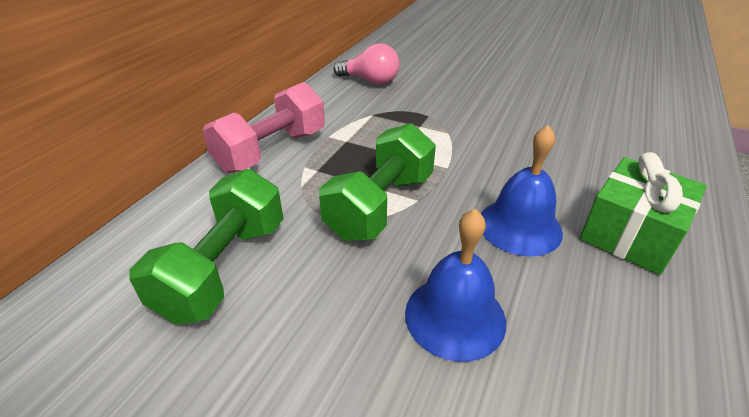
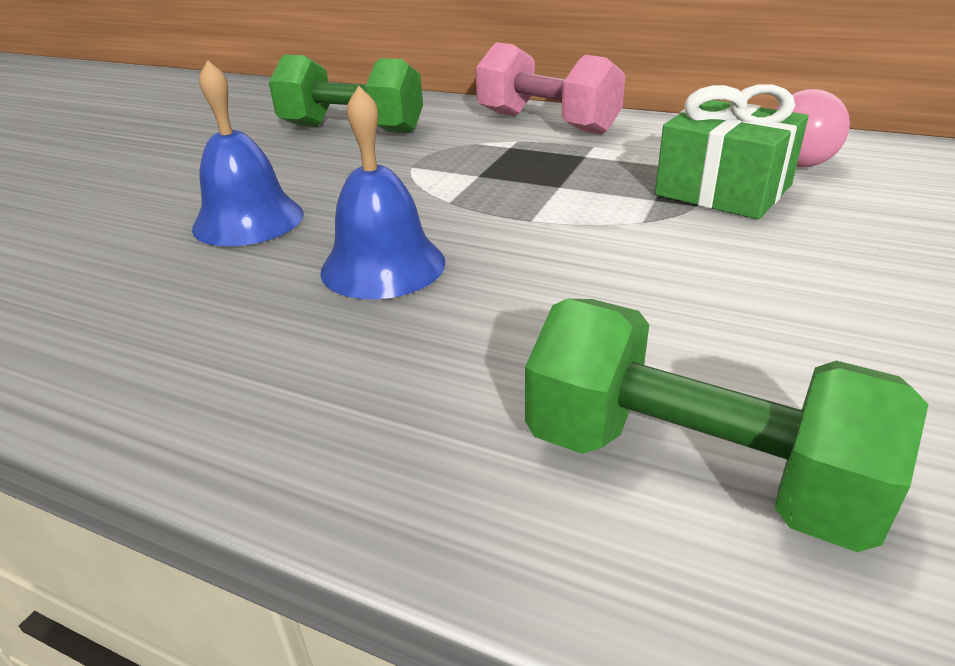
camera: 90 degrees right, 5 degrees down
green dumbbell [319,123,436,241] -> green dumbbell moved to [525,299,929,552]
green gift [580,152,707,275] -> green gift moved to [655,84,808,219]

